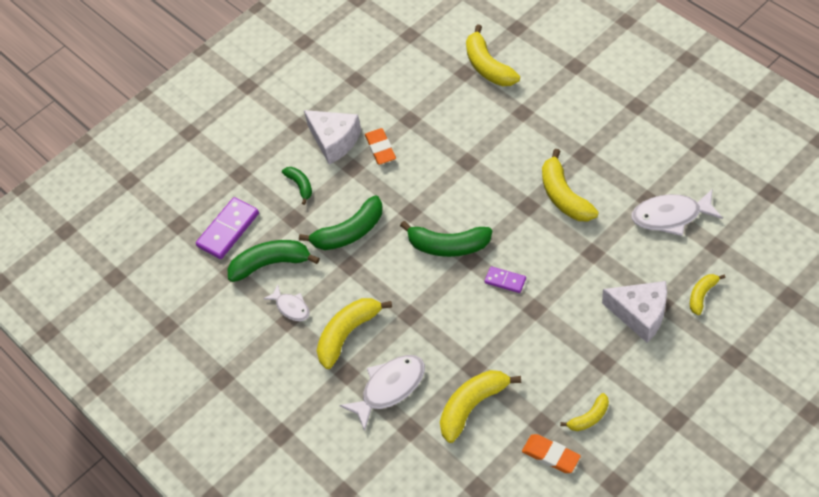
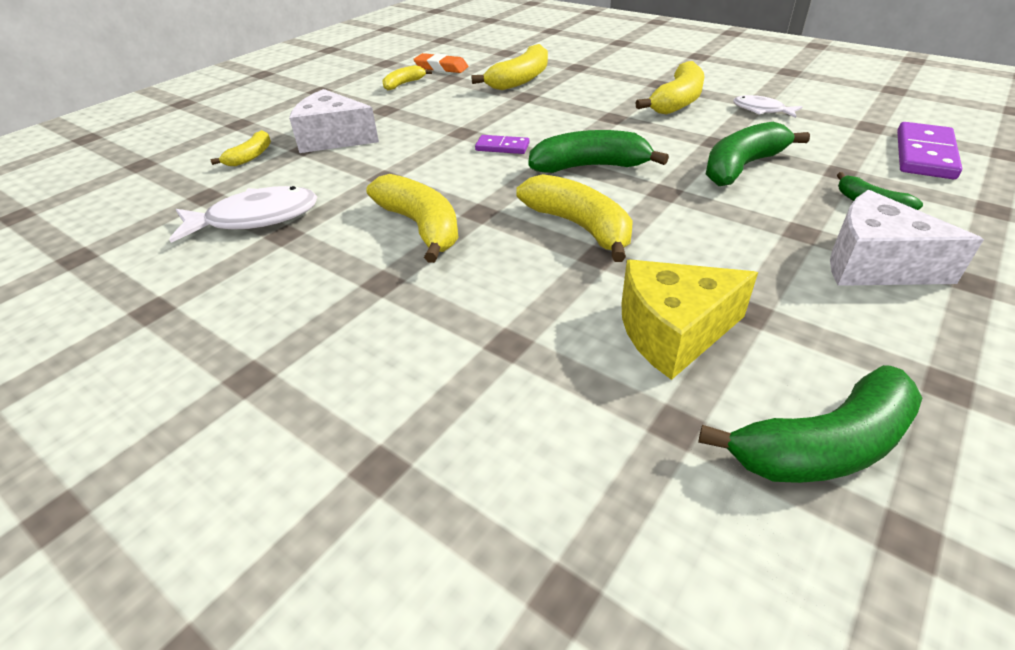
camera: 165 degrees right, 15 degrees down
green banana [228,240,320,282] -> green banana moved to [698,365,922,483]
white fish [339,355,425,431] -> none
orange eraser [365,128,396,165] -> none
yellow banana [466,24,520,86] -> yellow banana moved to [516,174,633,262]
none -> yellow cheese [621,260,758,380]

